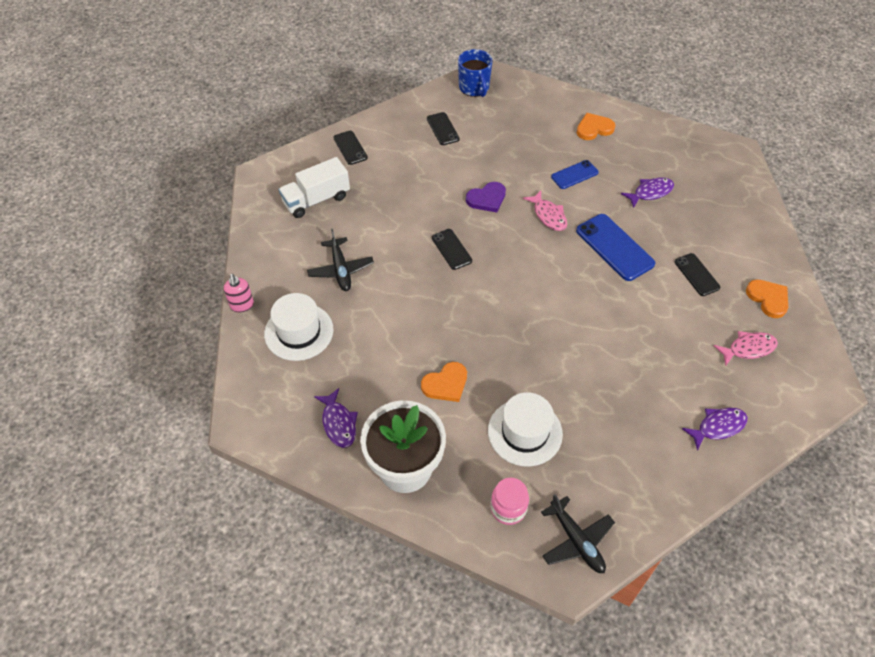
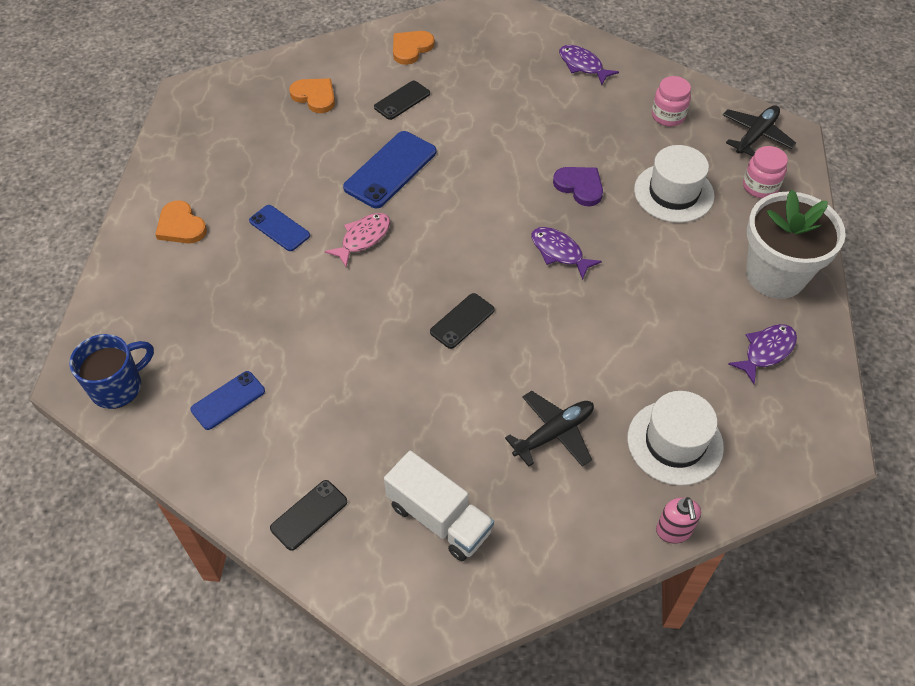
camera: 110 degrees left, 0 degrees up
pink soap dispenser [224,274,254,312] -> pink soap dispenser turned 120 degrees clockwise [656,497,701,544]
orange heart [421,362,467,402] -> orange heart moved to [289,78,335,113]
black phone [427,112,460,145] -> blue phone [190,371,265,430]
purple heart [466,182,506,212] -> purple heart moved to [553,167,603,206]
purple fish [621,177,674,208] -> purple fish moved to [531,227,602,280]
pink fish [714,331,778,366] -> none
none -> pink jar [652,76,691,127]

